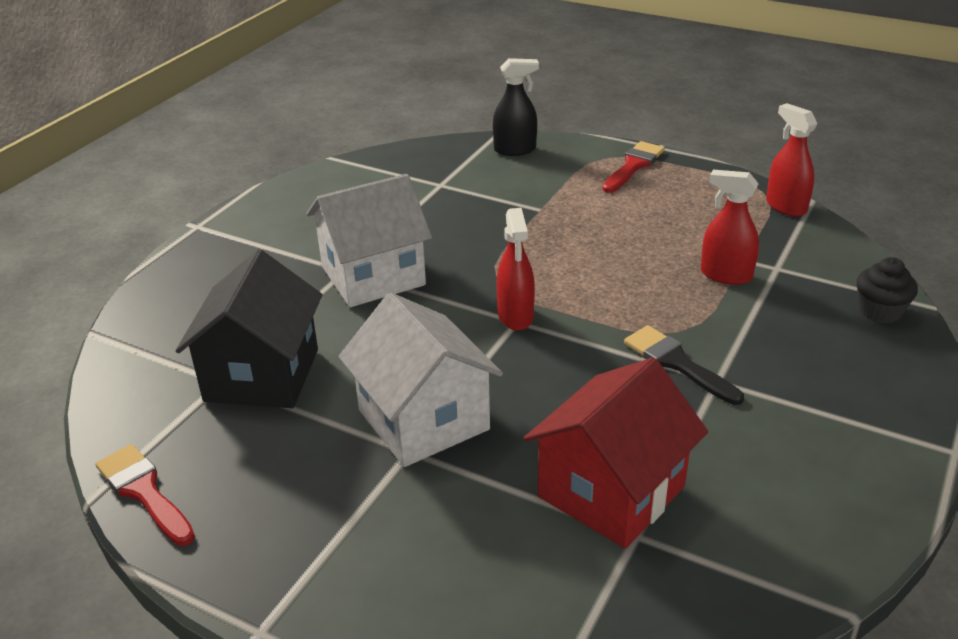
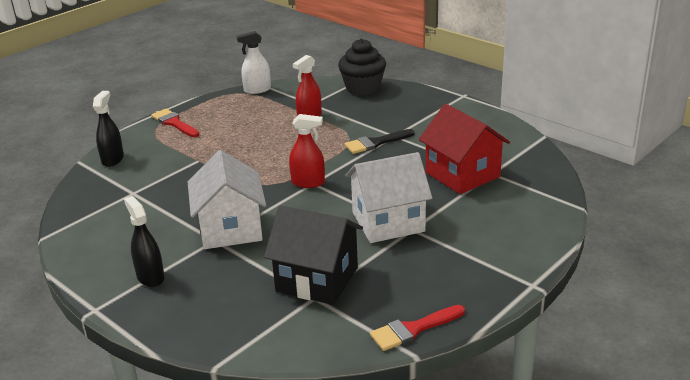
camera: 75 degrees left, 5 degrees down
red spray bottle [766,103,817,217] -> white spray bottle [237,31,271,94]
black cupcake [857,257,918,323] -> black cupcake [338,39,386,96], size x1.64
none -> black spray bottle [124,196,164,287]

